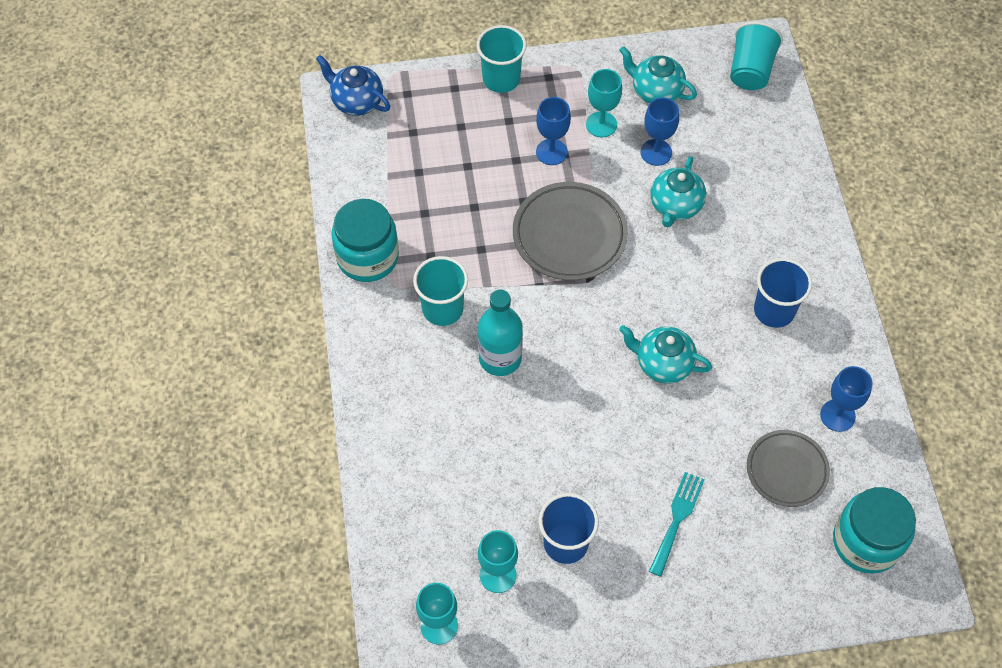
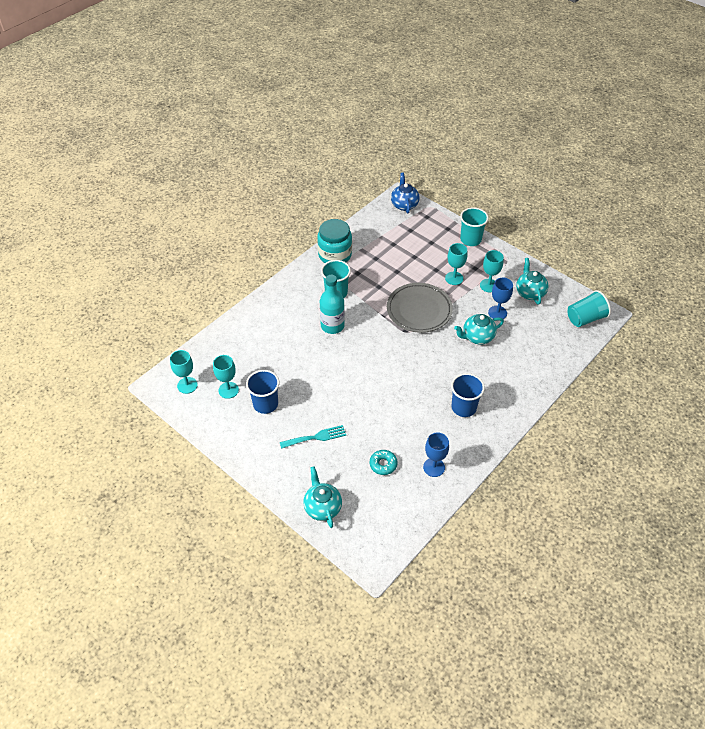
camera: 50 degrees right, 10 degrees down
blue goblet [536,97,571,165] -> turquoise goblet [445,243,467,285]
turquoise teapot [619,325,712,384] -> turquoise teapot moved to [303,466,342,528]
grey plate [747,430,830,507] -> turquoise donut [370,450,398,475]
turquoise jar [833,487,916,574] -> none

